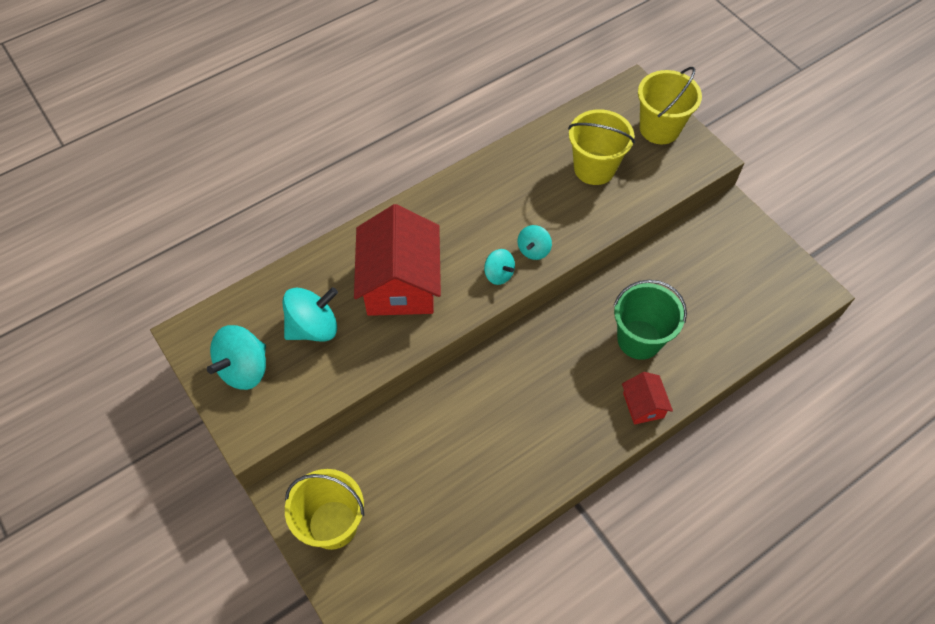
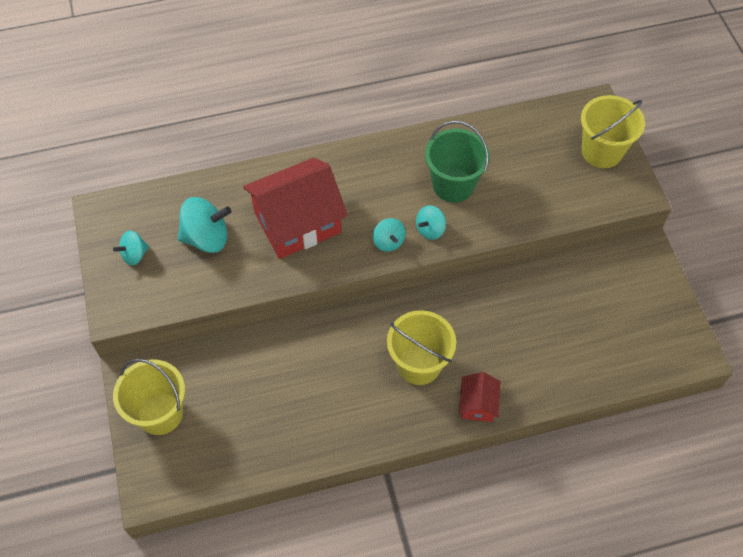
camera: 20 degrees right, 0 degrees up
turquoise spinning top [207,325,266,390] -> turquoise spinning top [113,230,149,265], size x0.58
red house [354,204,441,316] -> red house turned 45 degrees clockwise [243,158,348,259]
yellow bucket [568,109,635,185] -> yellow bucket moved to [387,310,456,385]
green bucket [614,280,687,360] -> green bucket moved to [425,121,490,203]

